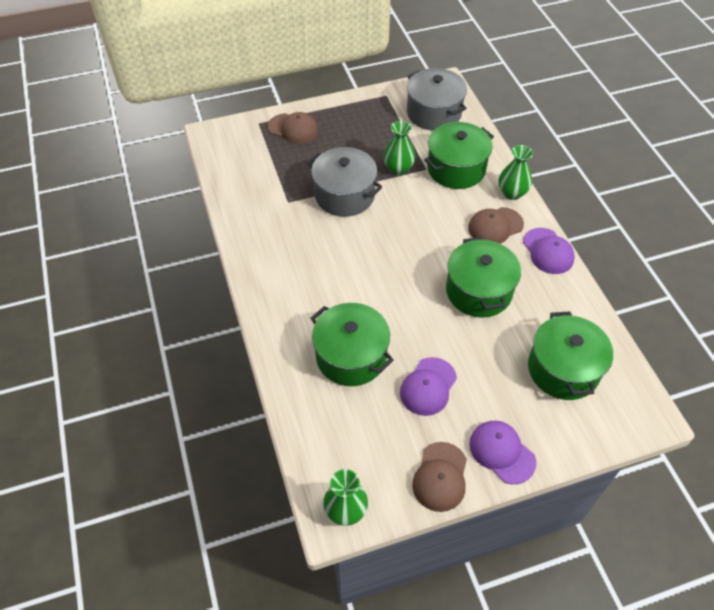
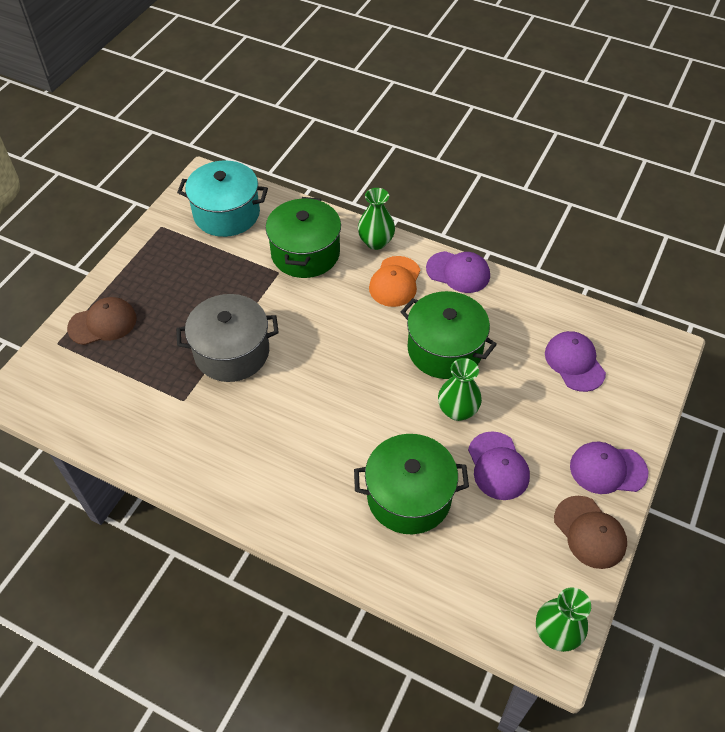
camera: 45 degrees left, 0 degrees up
green vase [383,121,416,175] -> green vase moved to [438,358,482,421]
grey pot [407,68,467,131] -> turquoise pot [177,160,268,237]
brown cap [468,207,524,244] -> orange cap [369,256,421,307]
green pot [528,311,613,400] -> purple cap [545,331,606,392]

